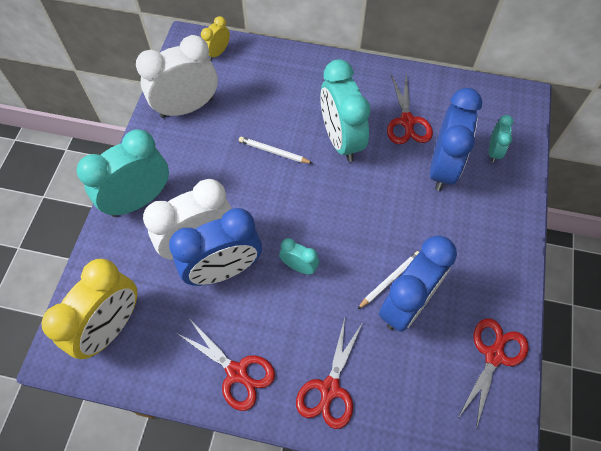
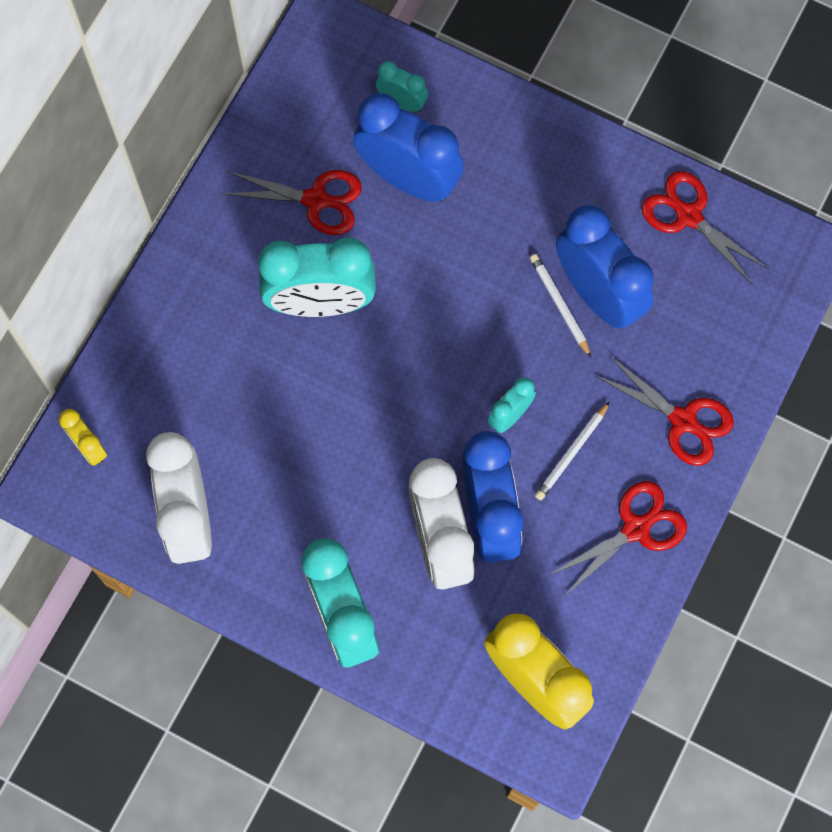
camera: 75 degrees left, 10 degrees up
white pencil [239,136,312,163] -> white pencil moved to [535,401,610,500]

